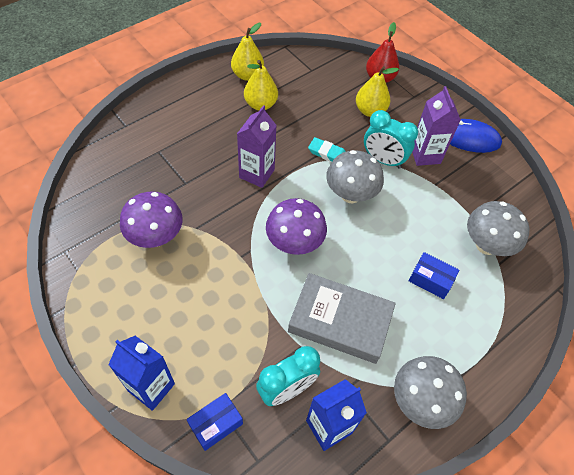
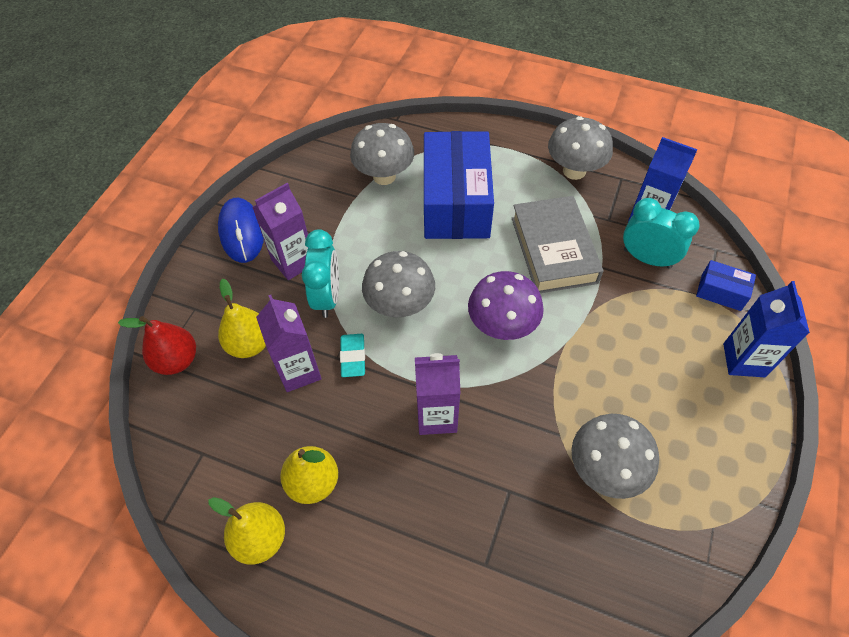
camera: 115 degrees left, 0 degrees up
purple mushroom [120,191,182,248] -> grey mushroom [571,414,659,499]
blue box [409,252,459,299] -> blue box [424,131,494,239], size x2.31
none -> purple carton [256,295,321,392]

